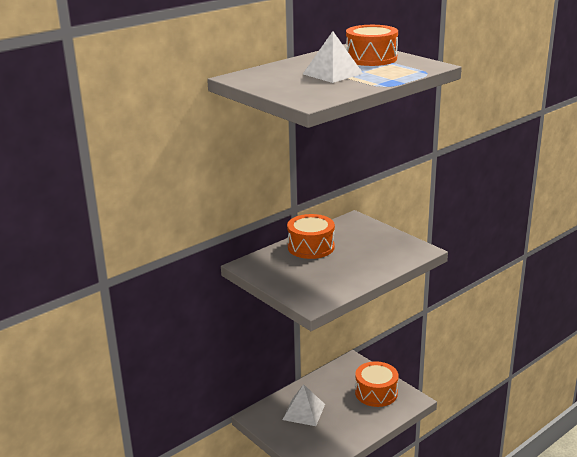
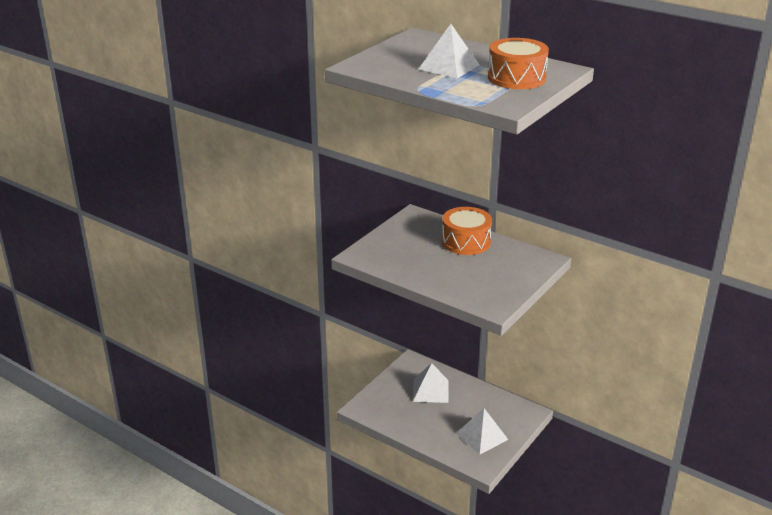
camera: 75 degrees right, 5 degrees up
orange drum [355,361,398,407] -> white pyramid [456,408,508,455]

